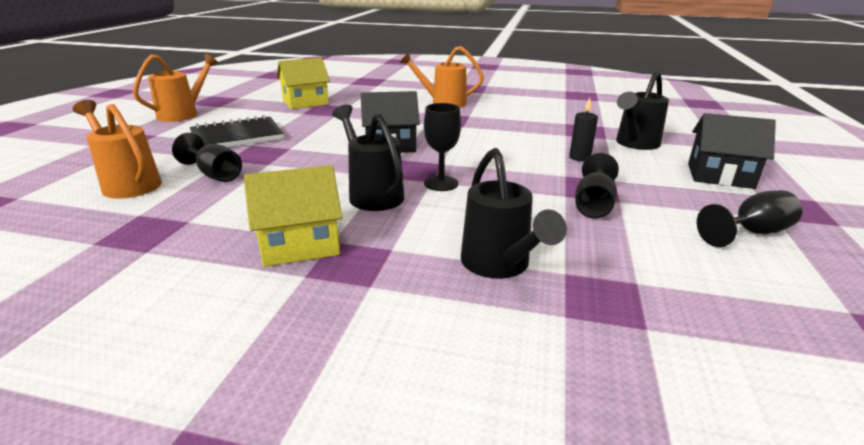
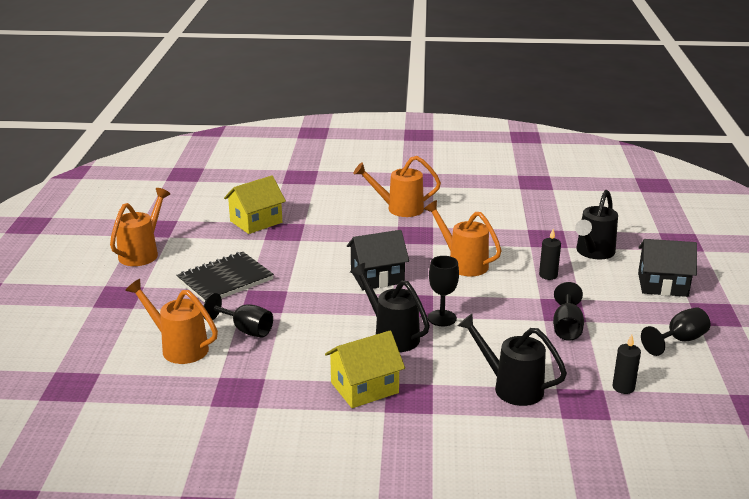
camera: 10 degrees left, 0 degrees up
black watering can [461,148,567,279] -> black watering can turned 150 degrees clockwise [457,314,567,406]
none -> orange watering can [424,200,502,276]
none -> black candle [613,335,641,394]

